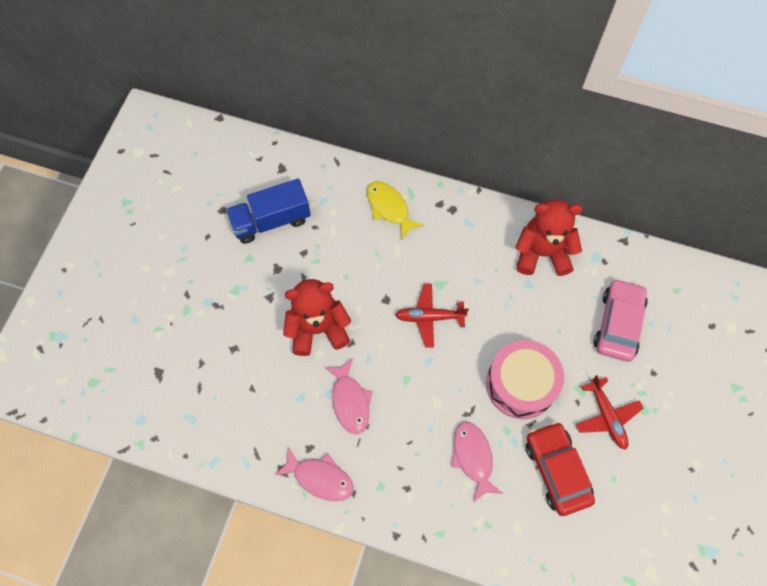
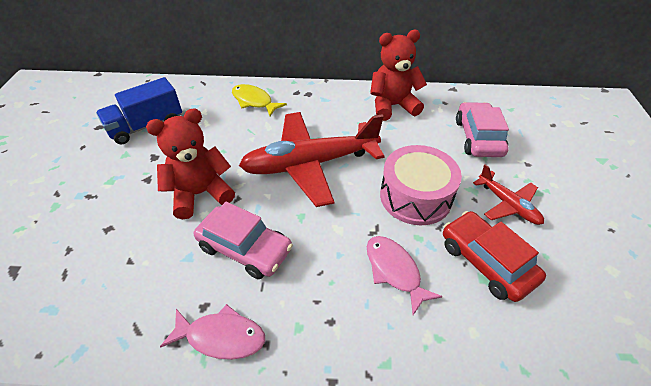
camera: 15 degrees left, 20 degrees down
pink fish [324,359,373,434] -> pink car [194,202,293,279]
red plane [395,284,469,348] -> red plane [239,112,384,207], size x2.02

